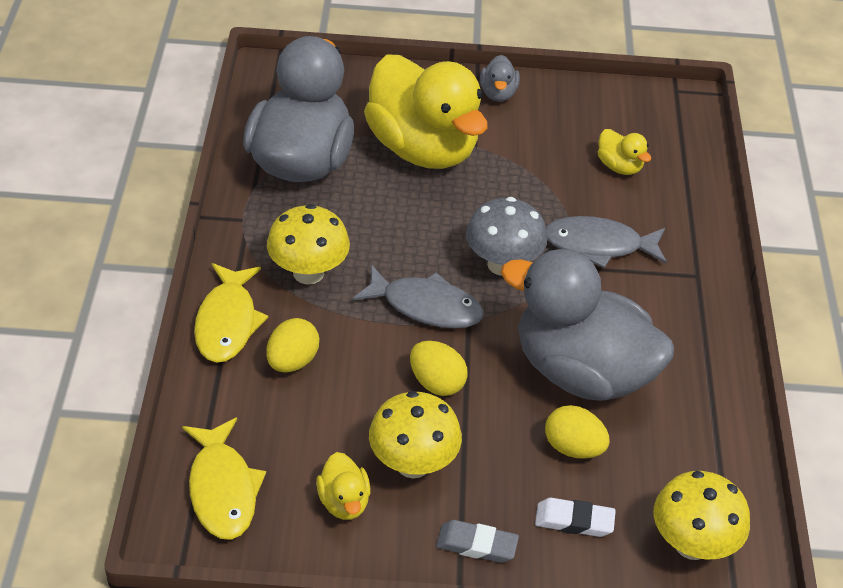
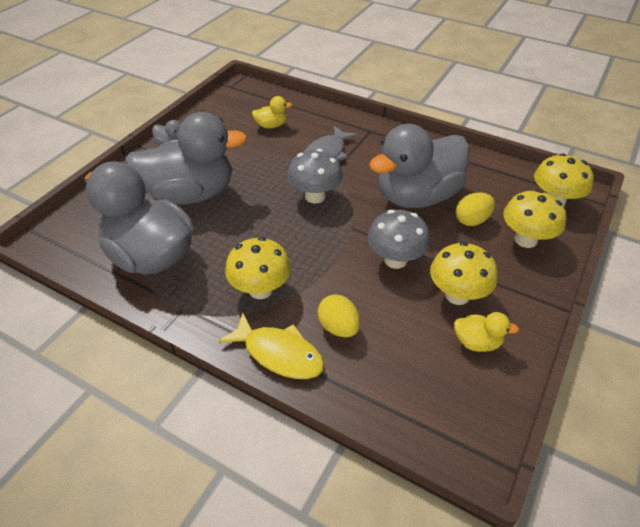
camera: 60 degrees left, 0 degrees up
yellow fish [182,418,266,540] -> none
grey fish [353,265,484,329] -> none
yellow duck [364,54,488,169] -> grey duck [125,112,248,205]
yellow egg [410,341,468,396] -> grey mushroom [368,210,430,269]
grey eraser [436,520,519,563] -> none
white eraser [535,498,616,537] -> yellow mushroom [503,190,566,248]

